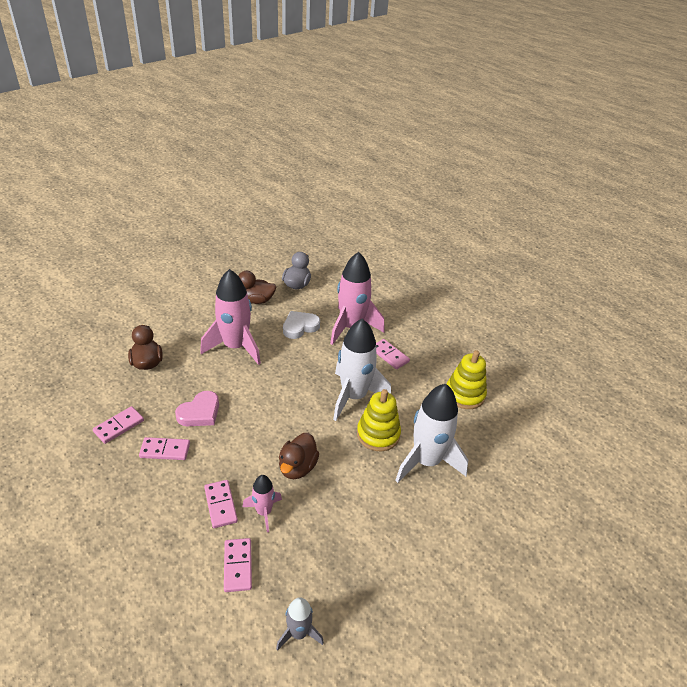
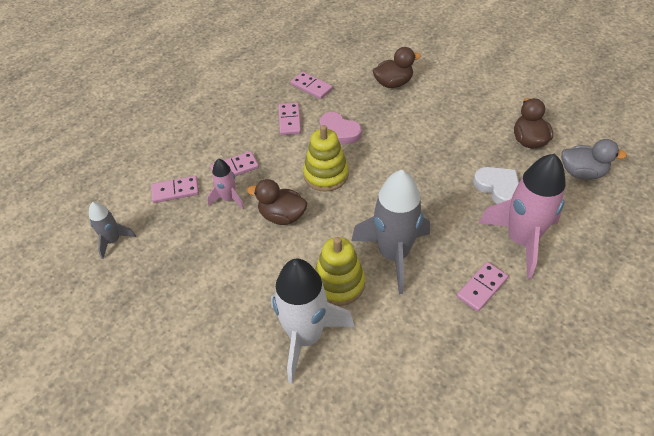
camera: 90 degrees right, 10 degrees up
pink rocket [200,269,261,365] -> none
white rocket [333,318,391,421] -> grey rocket [351,170,430,294]
yellow stacking toy [447,350,487,409] -> yellow stacking toy moved to [303,125,349,192]

